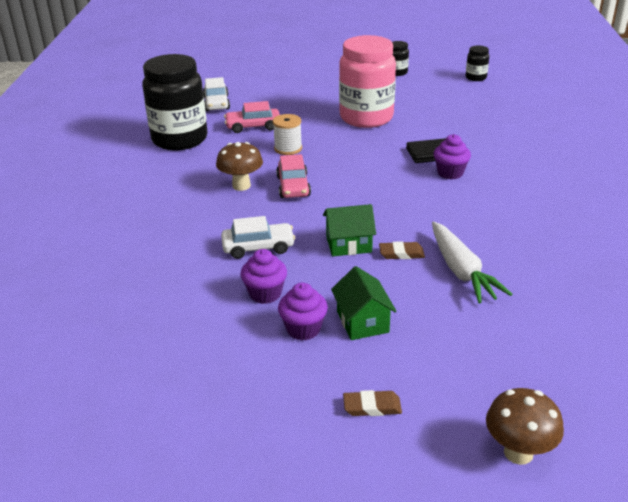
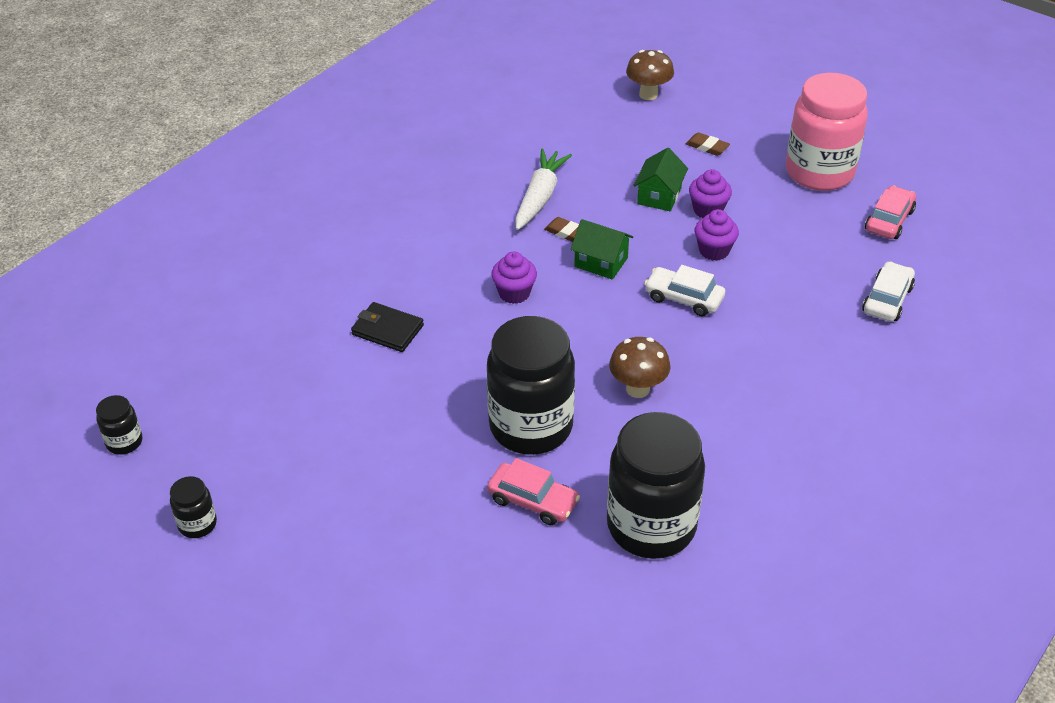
camera: 145 degrees left, 10 degrees up
white car [203,77,230,111] -> white car moved to [862,261,915,322]
white spool [273,114,302,155] -> black jar [487,316,575,455]
pink car [276,154,311,198] -> pink car moved to [865,185,916,239]
pink jar [339,35,396,128] -> pink jar moved to [786,73,868,191]
purple cupcake [434,134,471,180] -> purple cupcake moved to [491,251,537,304]

